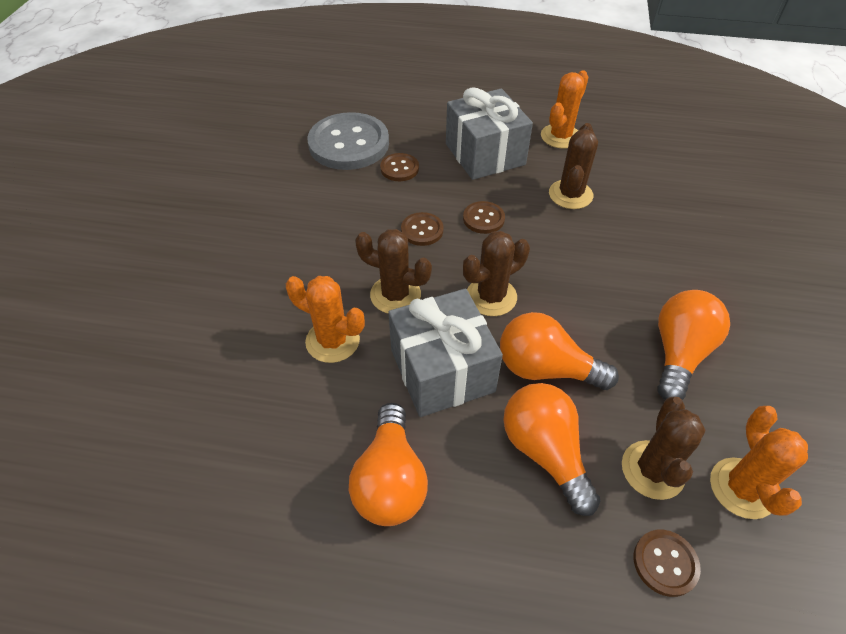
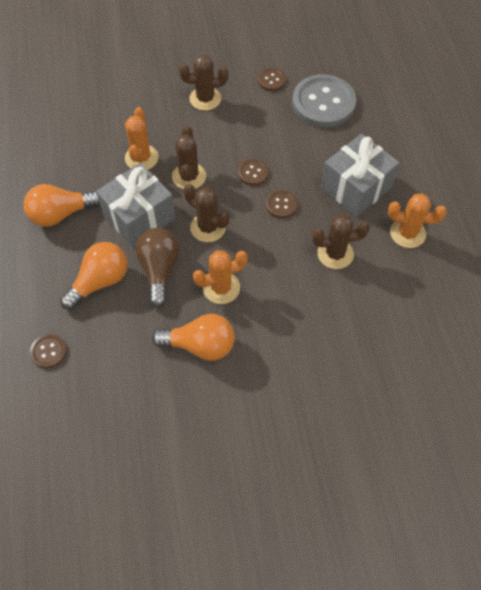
camera: 70 degrees right, 10 degrees up
brown button [380,153,419,181] -> brown button moved to [258,68,286,91]
orange light bulb [500,312,619,390] -> brown light bulb [136,228,180,308]
brown cactus [622,397,706,500] -> brown cactus moved to [179,55,228,111]
orange cactus [710,406,808,519] -> orange cactus moved to [193,251,248,304]

